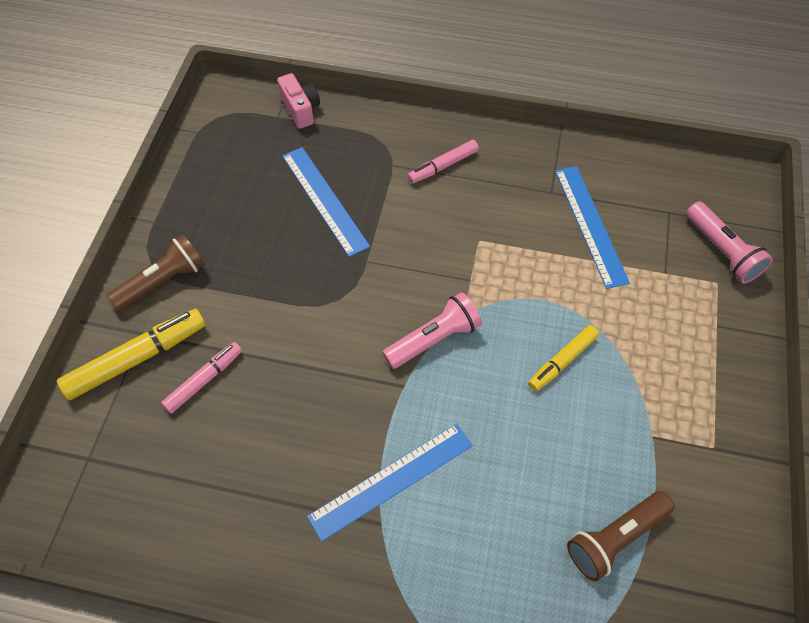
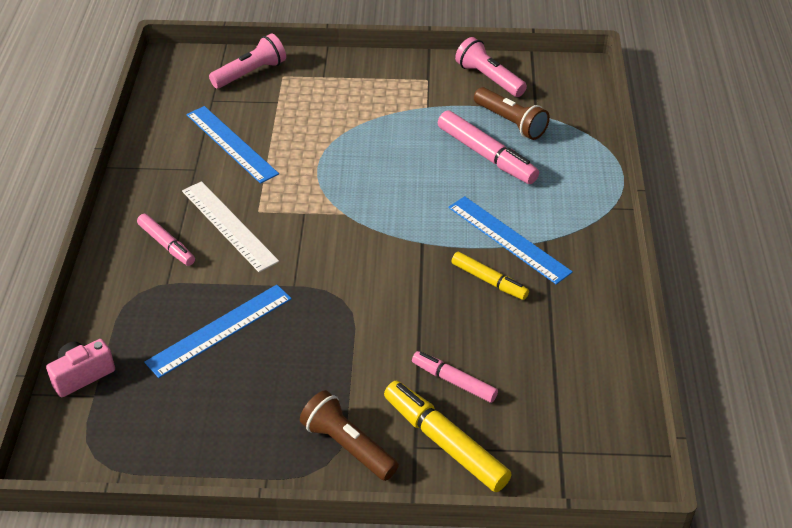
camera: 100 degrees left, 15 degrees down
pink flashlight [382,292,482,369] -> pink flashlight moved to [455,37,527,97]
yellow marker [528,325,599,391] -> yellow marker moved to [451,252,529,300]
blue ruler [555,166,630,289] -> blue ruler turned 75 degrees clockwise [186,106,279,184]
none -> white ruler [182,181,279,272]
none -> pink marker [438,110,539,184]

